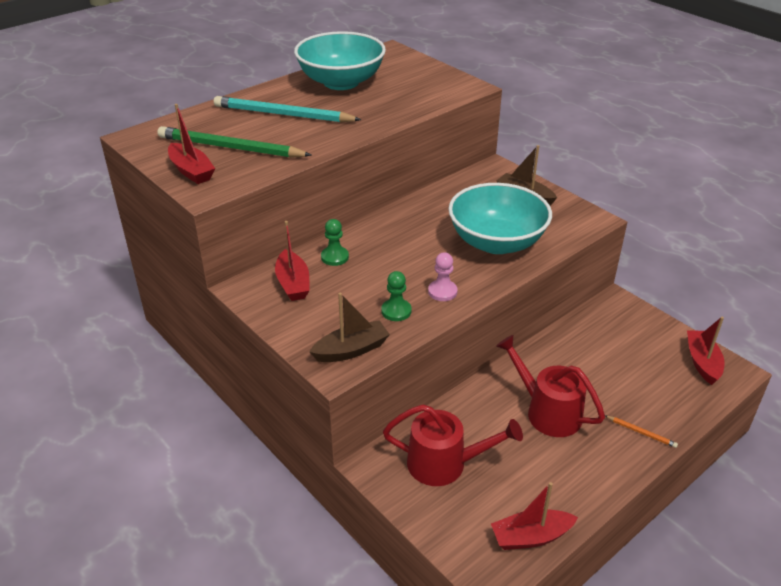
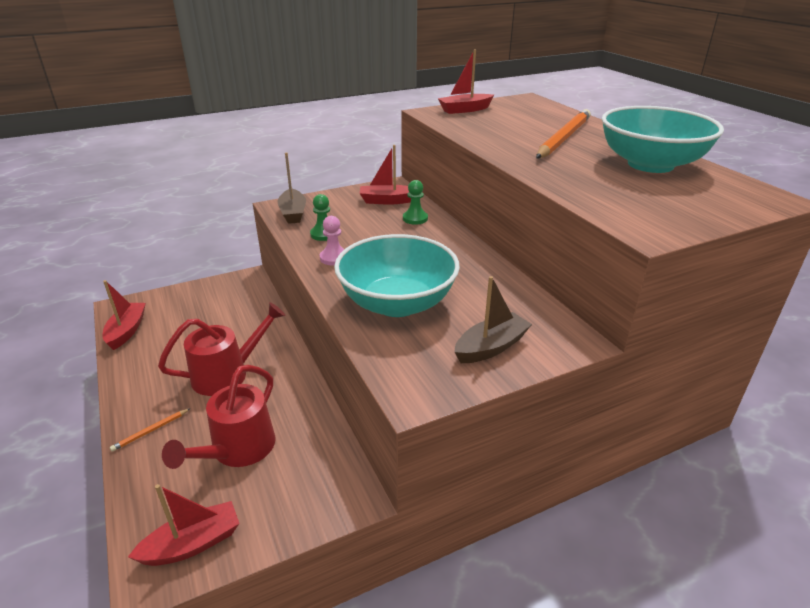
camera: 105 degrees right, 5 degrees down
green pencil [157,126,311,158] -> none
turquoise pencil [214,96,362,123] -> orange pencil [536,109,591,158]
red watering can [383,404,523,486] -> red watering can moved to [162,365,276,469]
red boat [687,317,725,385] -> red boat turned 45 degrees counterclockwise [128,484,240,566]

